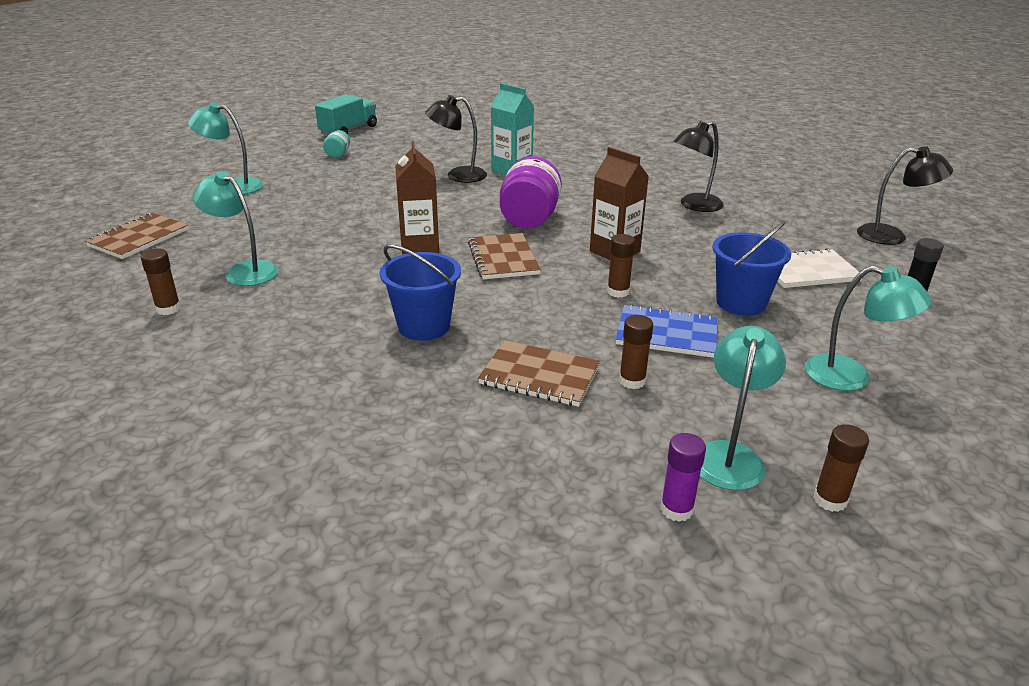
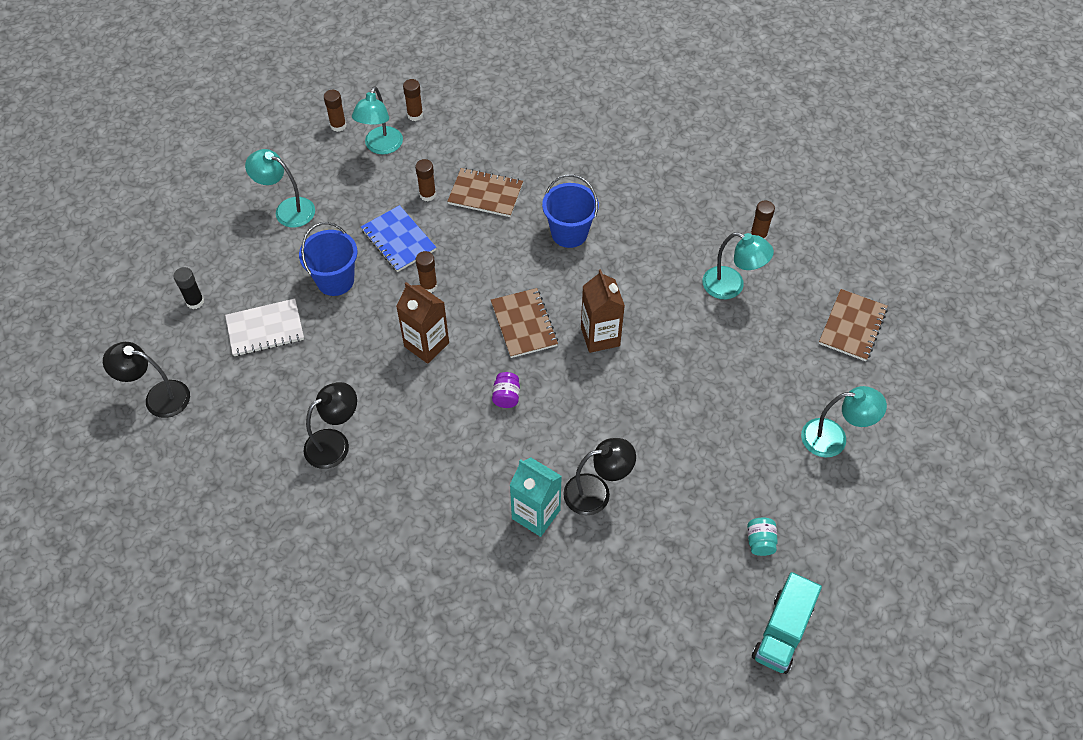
camera: 175 degrees right, 25 degrees up
purple jar [500,156,562,229] -> purple jar [492,372,520,408], size x0.47
blue notebook [615,304,718,358] -> blue notebook turned 45 degrees clockwise [361,205,437,272]
purple glue stick [660,433,706,522] -> brown glue stick [403,79,423,121]

